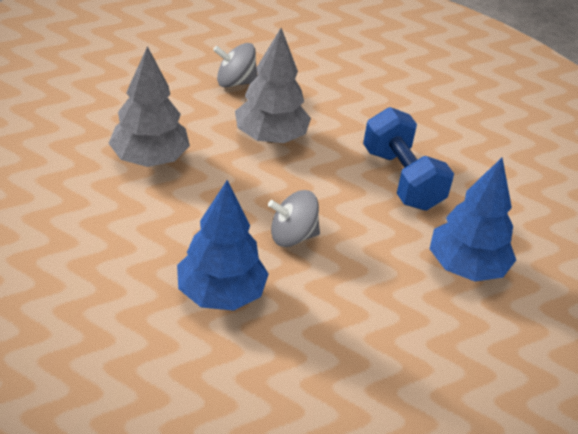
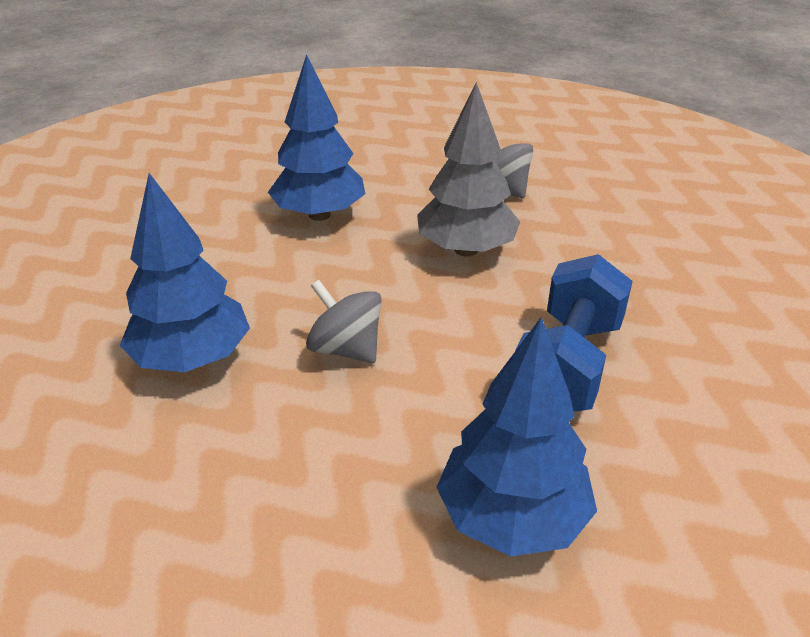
camera: 50 degrees right, 5 degrees down
grey tree [108,46,190,167] -> blue tree [268,54,365,221]

